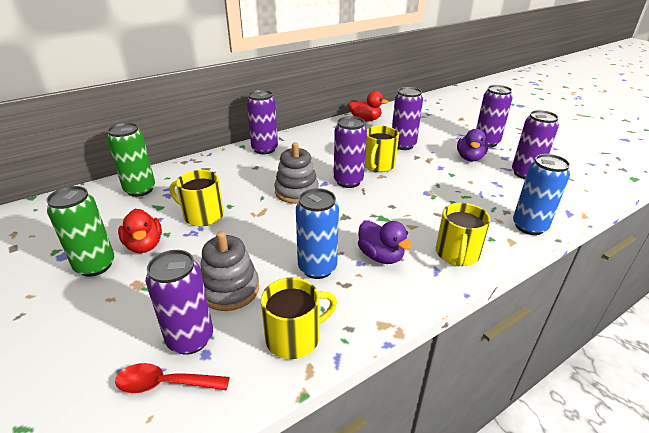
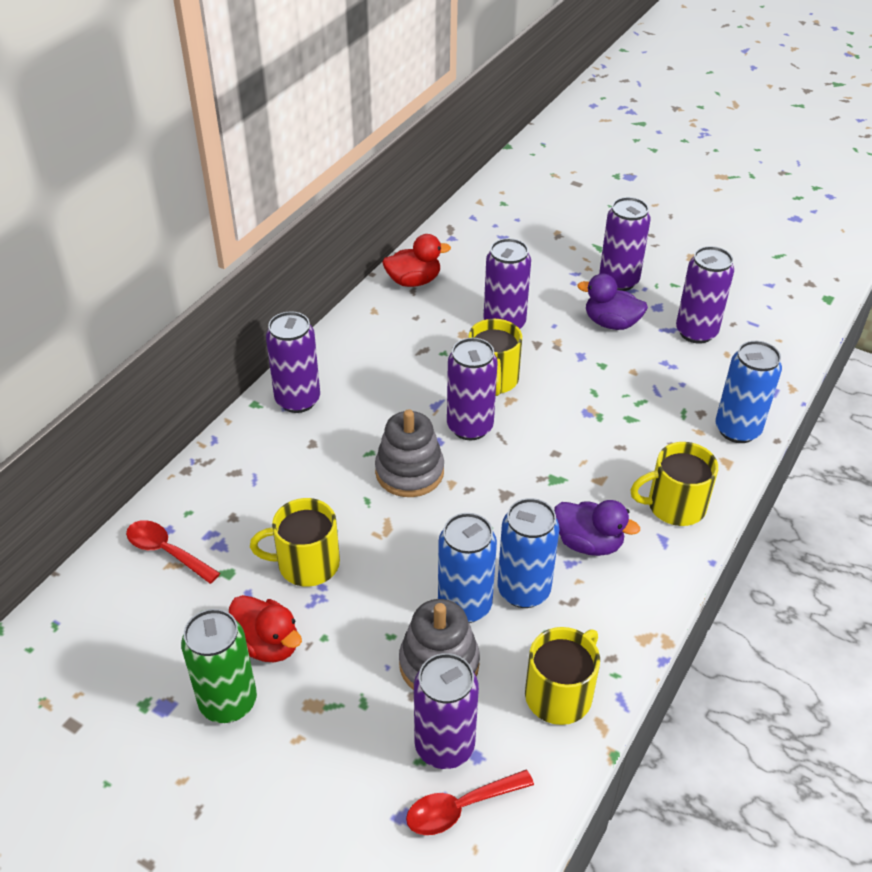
camera: 25 degrees left, 10 degrees up
green can [107,123,155,197] -> red spoon [126,520,220,584]
yellow mug [436,203,490,267] -> yellow mug turned 90 degrees clockwise [630,442,718,526]
purple duck [457,129,488,161] -> purple duck turned 120 degrees clockwise [577,273,648,330]
none -> blue can [438,513,497,623]

